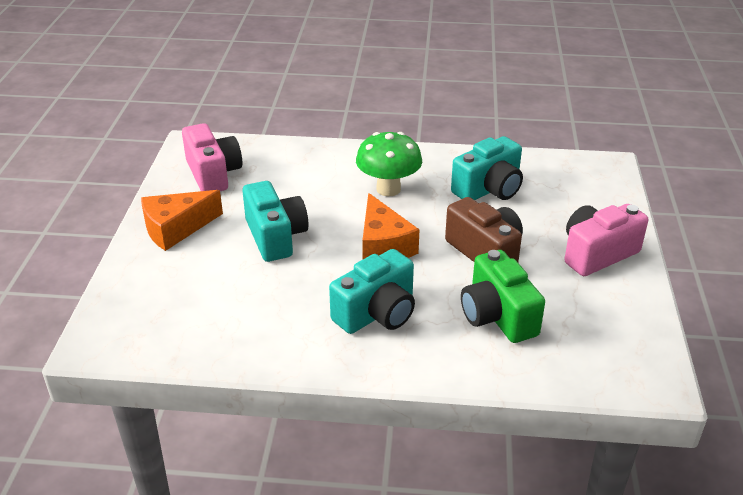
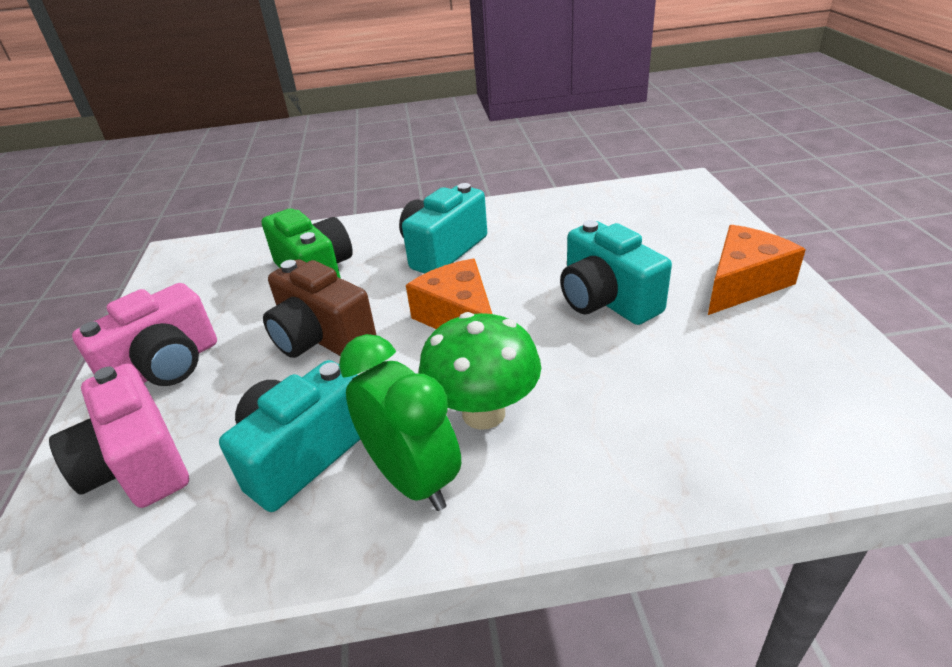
camera: 170 degrees right, 0 degrees up
pink camera [182,123,242,191] -> pink camera moved to [49,364,189,508]
none -> green clock [339,334,461,511]

